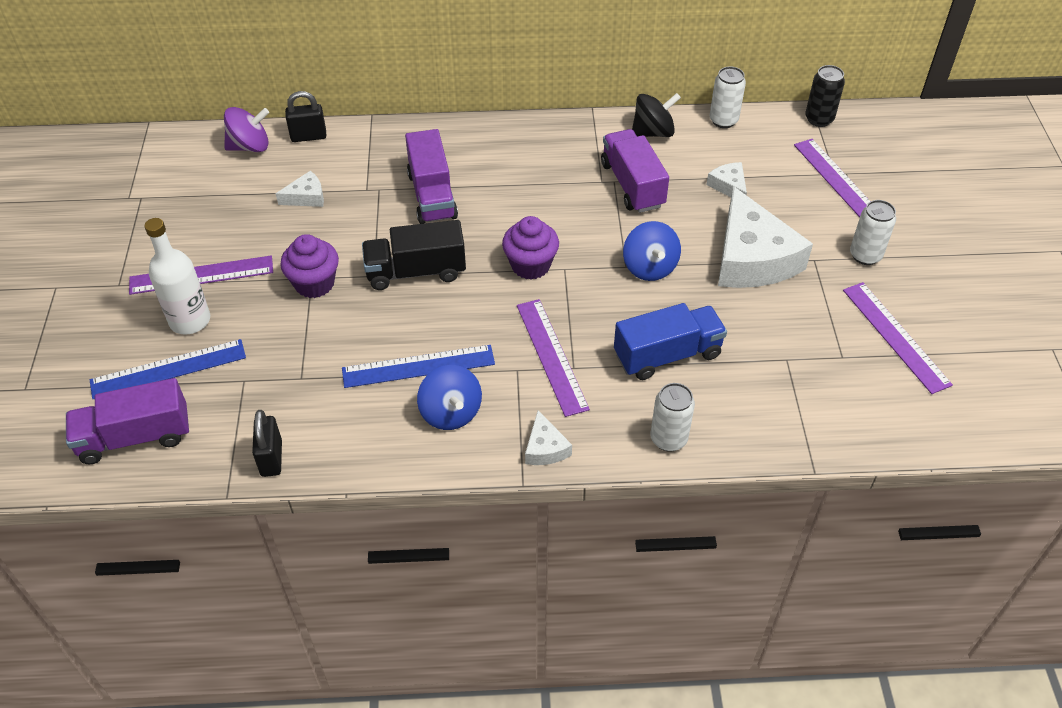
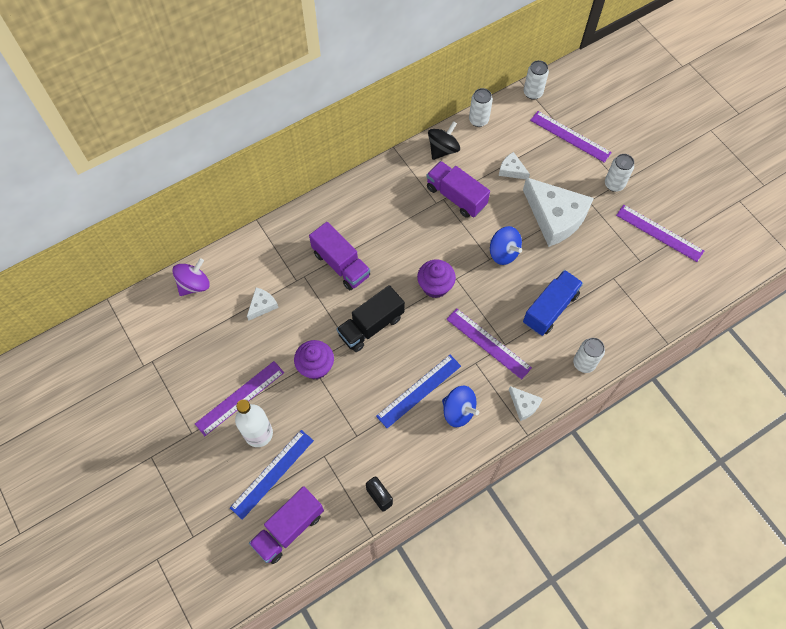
camera: 30 degrees left, 15 degrees up
black padlock [285,91,326,142] -> none
black can [805,65,845,127] -> white can [524,60,549,100]

